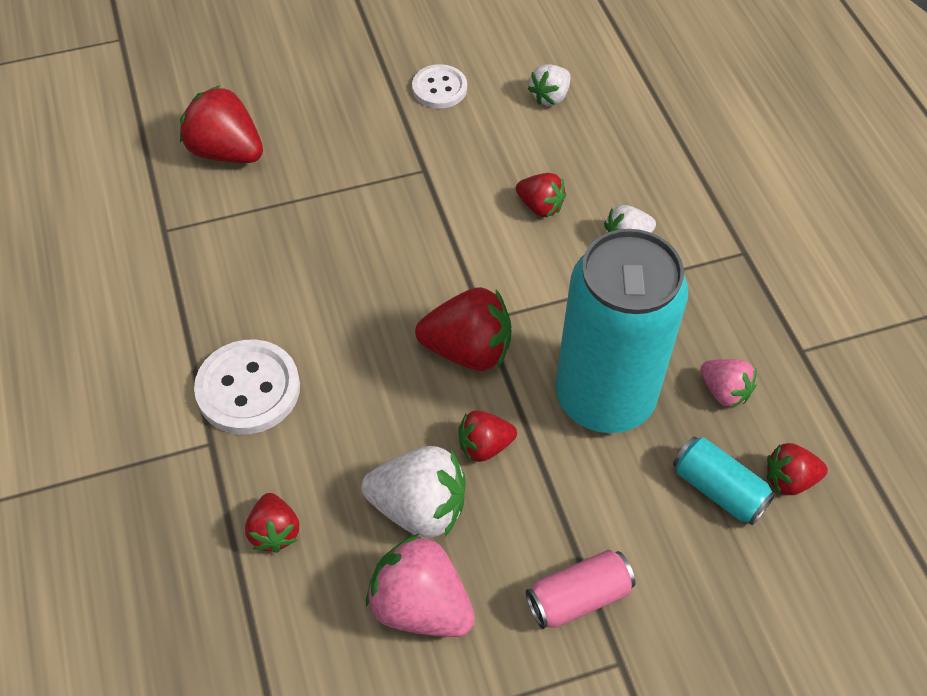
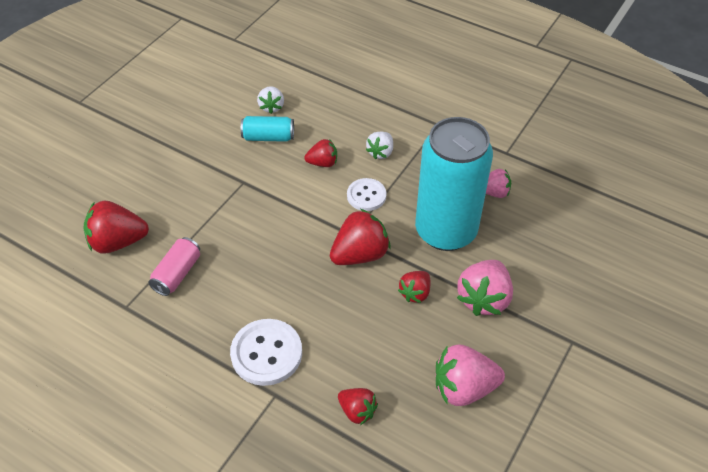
camera: 40 degrees left, 5 degrees down
white strawberry [361,446,465,538] -> none
white button [412,64,467,108] -> white button moved to [347,178,386,211]
pink can [526,550,635,629] -> pink can moved to [148,237,200,296]
turquoise can [673,436,776,525] -> turquoise can moved to [241,116,294,142]
red strawberry [767,443,828,495] -> none
none -> pink strawberry [457,260,513,316]

